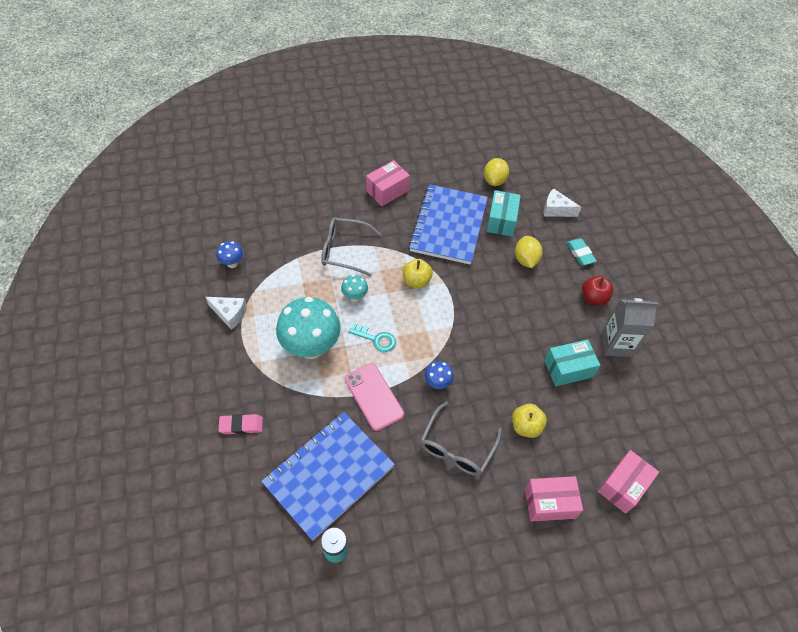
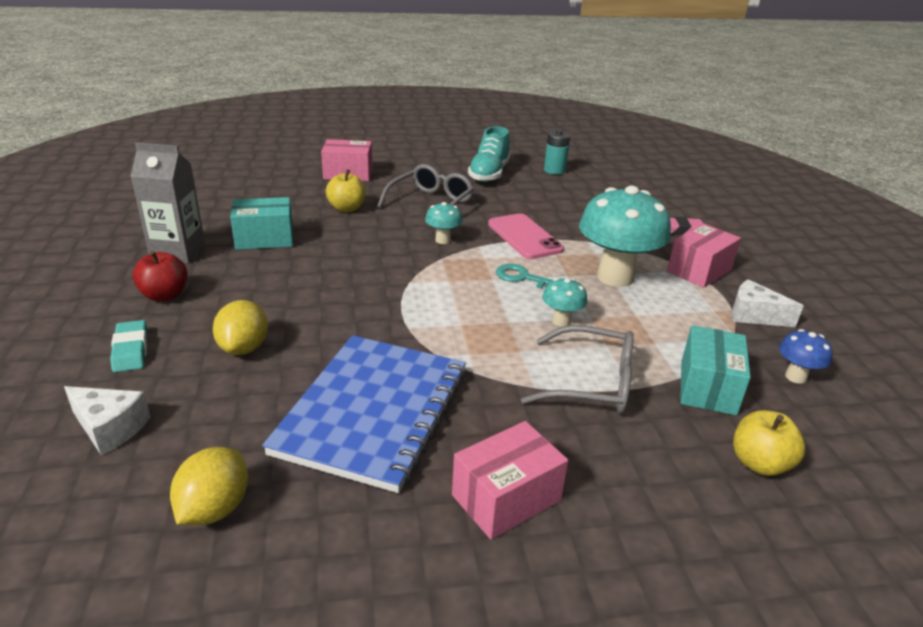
camera: 175 degrees left, 25 degrees down
blue notebook [261,412,395,541] -> none
yellow apple [403,259,433,288] -> yellow apple moved to [733,410,806,476]
blue mushroom [425,361,454,389] -> turquoise mushroom [425,202,462,244]
turquoise box [486,190,521,236] -> turquoise box moved to [680,325,751,415]
pink box [598,450,659,514] -> pink box moved to [667,224,741,288]
none -> turquoise shoe [468,126,510,182]

